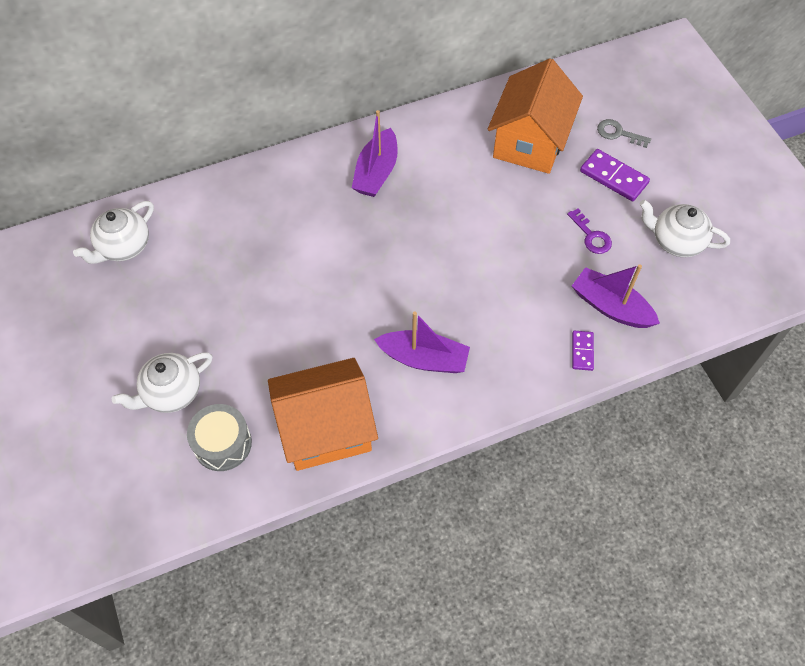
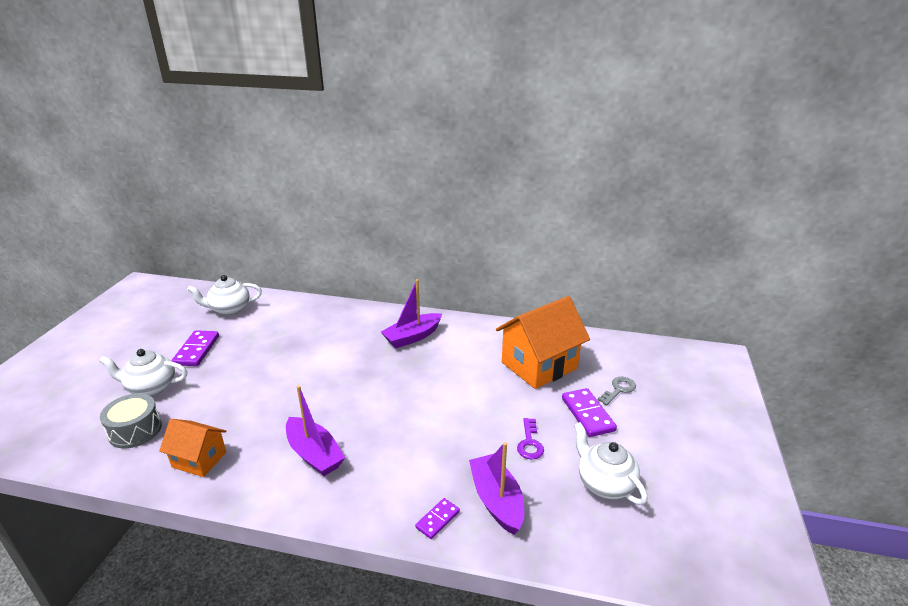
camera: 35 degrees right, 30 degrees down
orange house [268,358,378,471] -> orange house [159,419,227,477], size x0.56
grey key [597,119,651,148] -> grey key turned 75 degrees clockwise [598,377,636,405]
none -> purple domino [172,330,219,366]

